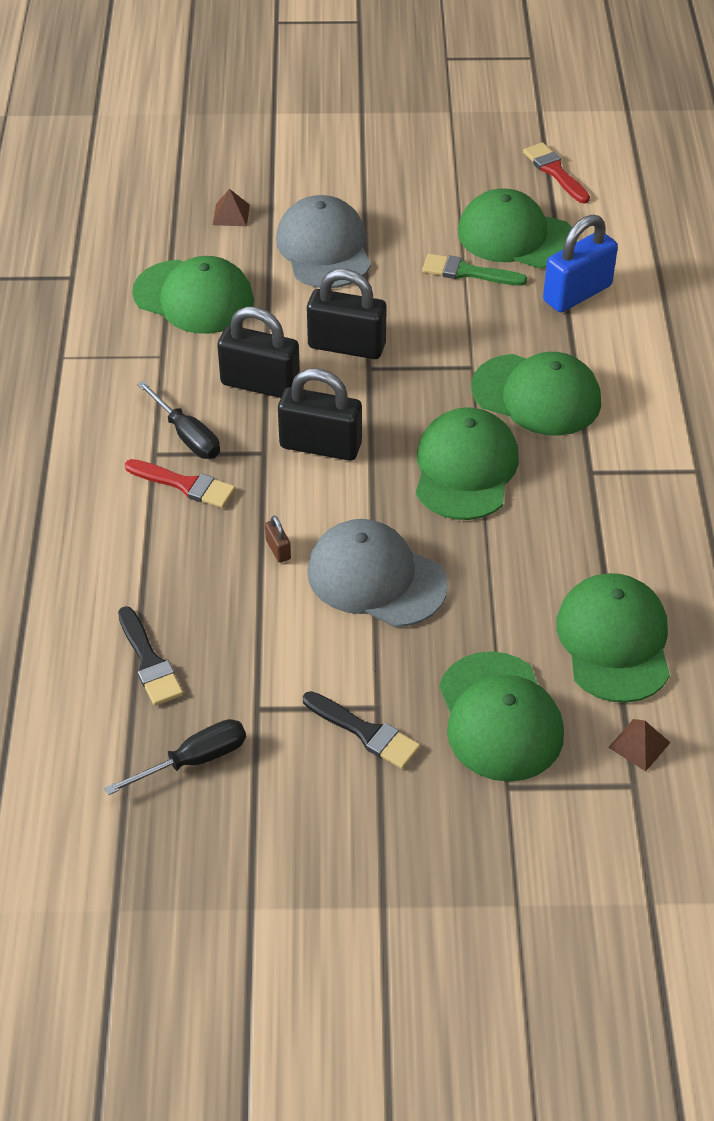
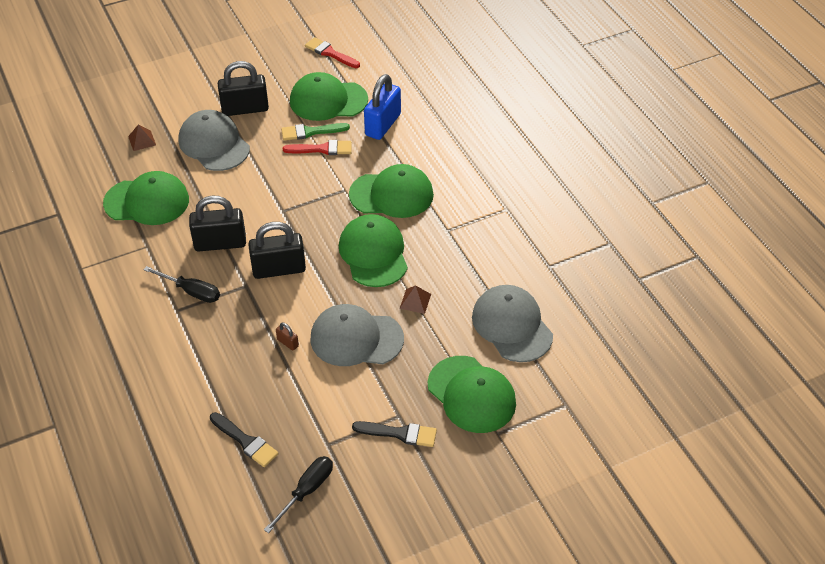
camera: 25 degrees left, 0 degrees up
red brush [125,459,236,508] -> red brush moved to [283,140,352,155]
black padlock [307,269,387,359] -> black padlock moved to [218,61,269,116]
green cap [556,573,670,703] -> grey cap [472,285,553,362]
brown pyramid [608,719,671,771] -> brown pyramid moved to [400,285,431,314]

